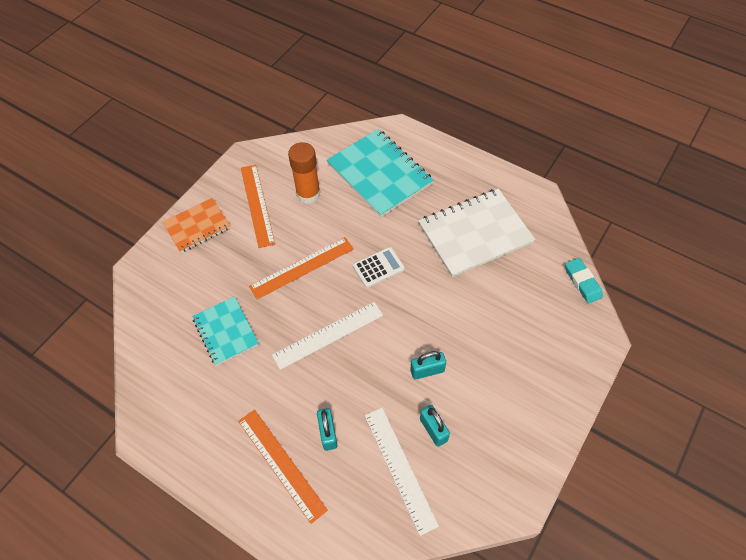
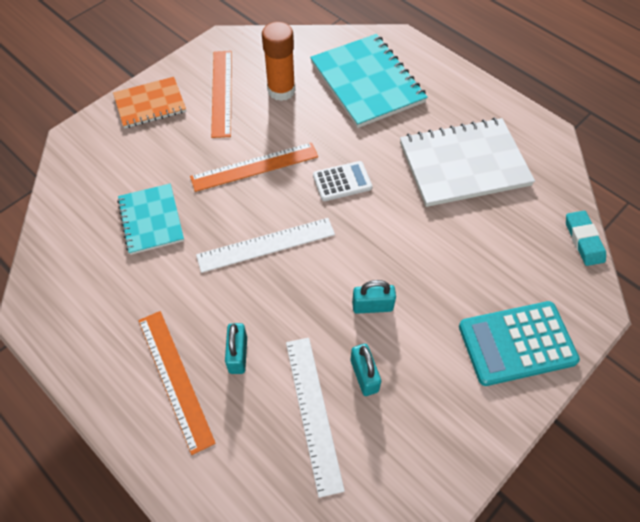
camera: 10 degrees right, 0 degrees up
none -> turquoise calculator [459,301,580,386]

